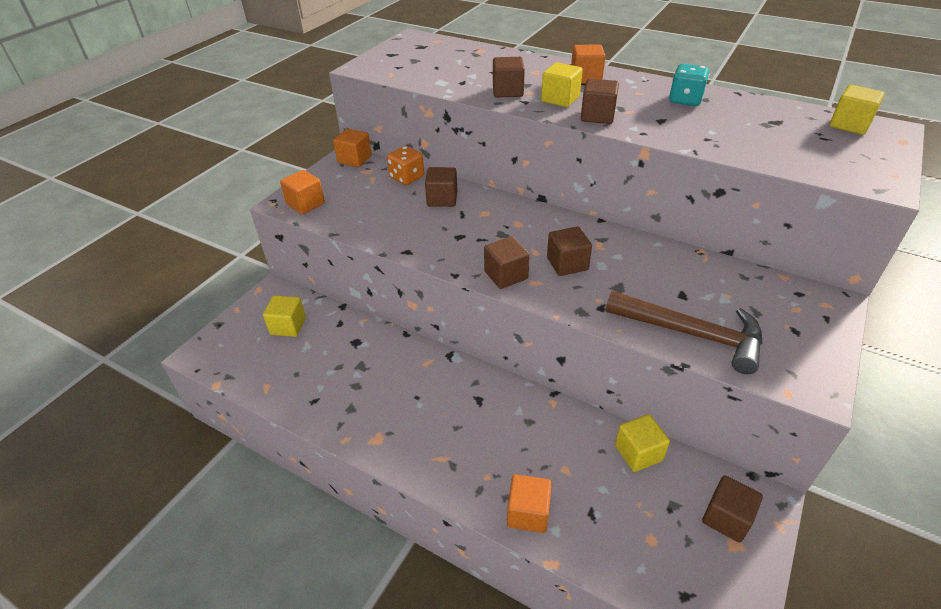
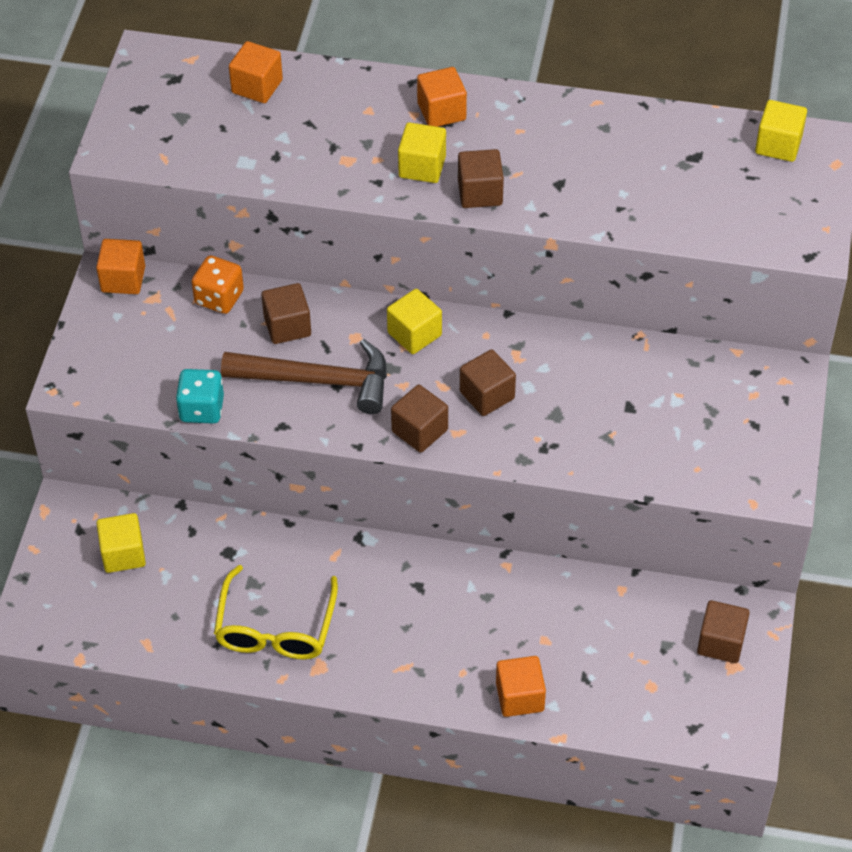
camera: 20 degrees left, 10 degrees up
orange cube [280,170,325,214] -> orange cube moved to [229,41,283,103]
brown cube [493,57,525,97] -> none
brown hammer [605,291,763,374] -> brown hammer moved to [221,339,387,414]
yellow cube [615,414,670,472] -> yellow cube moved to [387,289,442,354]
turquoise dice [669,64,709,106] -> turquoise dice moved to [176,369,224,424]
none -> yellow glasses [214,565,338,660]

